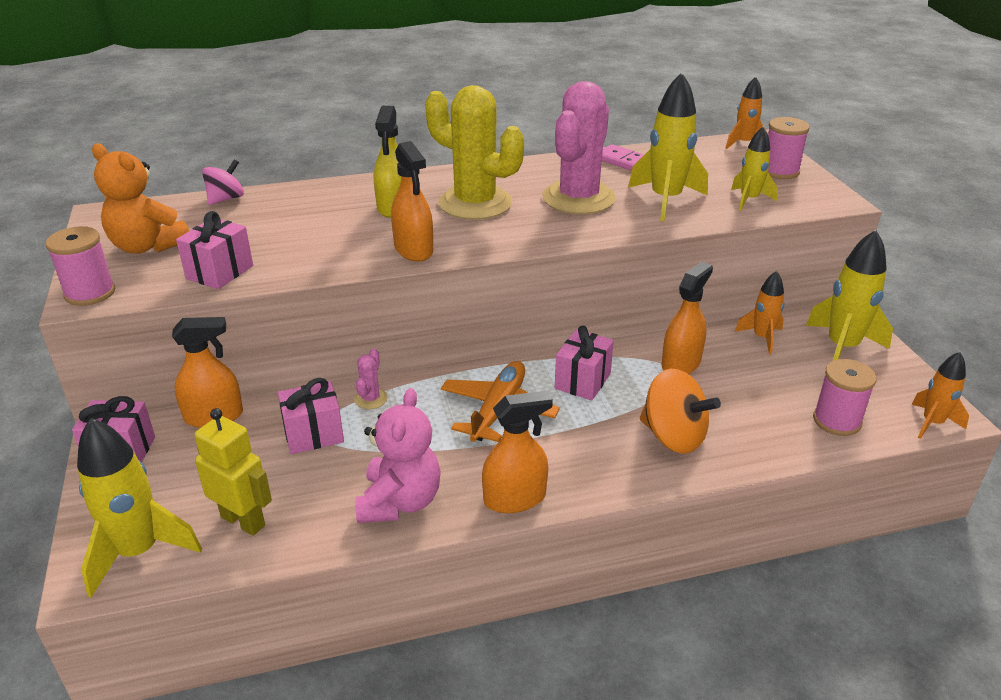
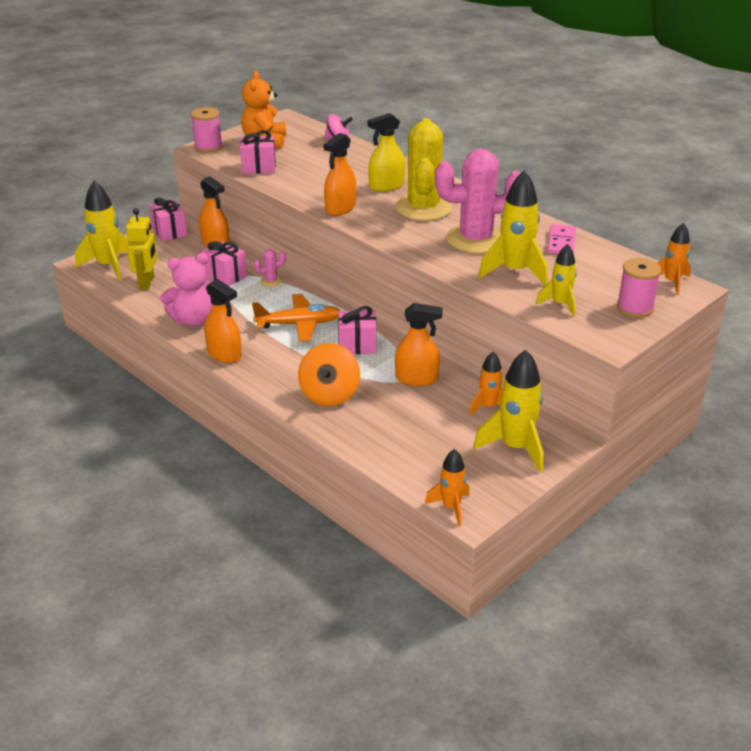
camera: 60 degrees right, 0 degrees up
pink spool [813,359,877,436] -> none

